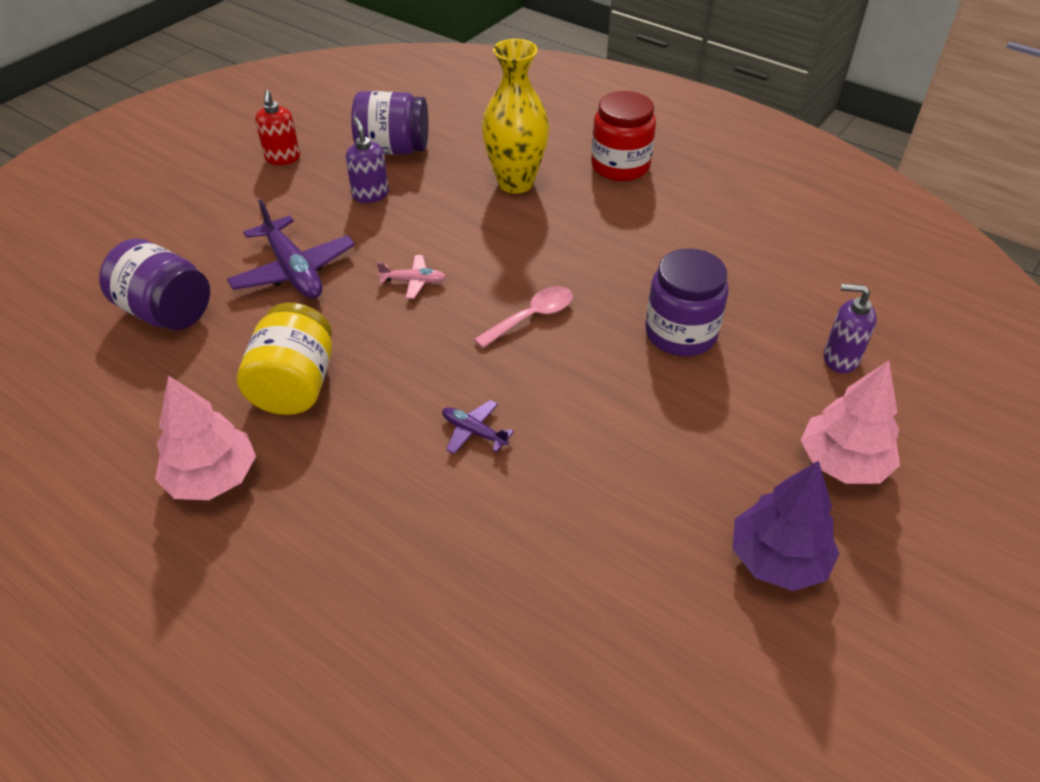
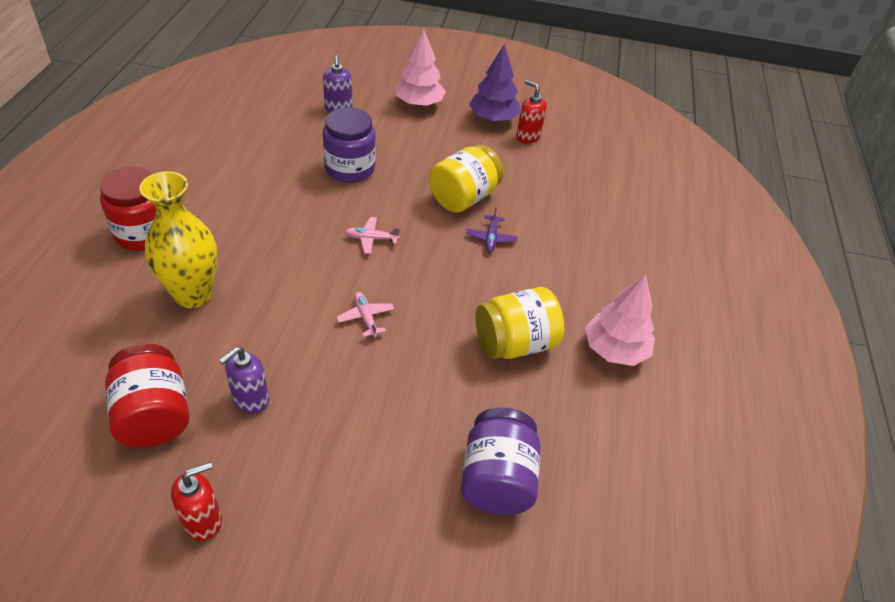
camera: 120 degrees left, 0 degrees up
purple plane [227,199,355,299] -> none
purple jar [351,91,428,155] -> red jar [105,344,189,448]
pink spoon [474,286,573,348] -> pink plane [345,217,400,254]
none -> yellow jar [429,145,503,213]
none -> red soap dispenser [516,80,547,144]

